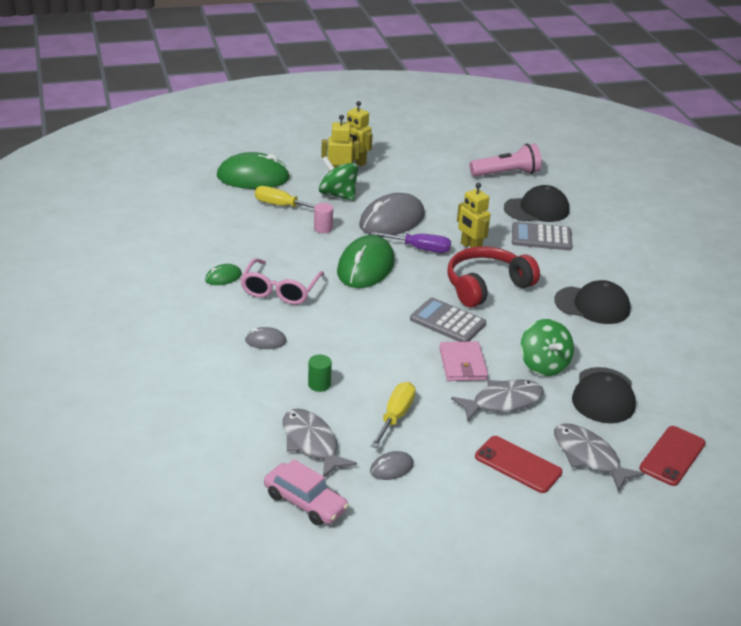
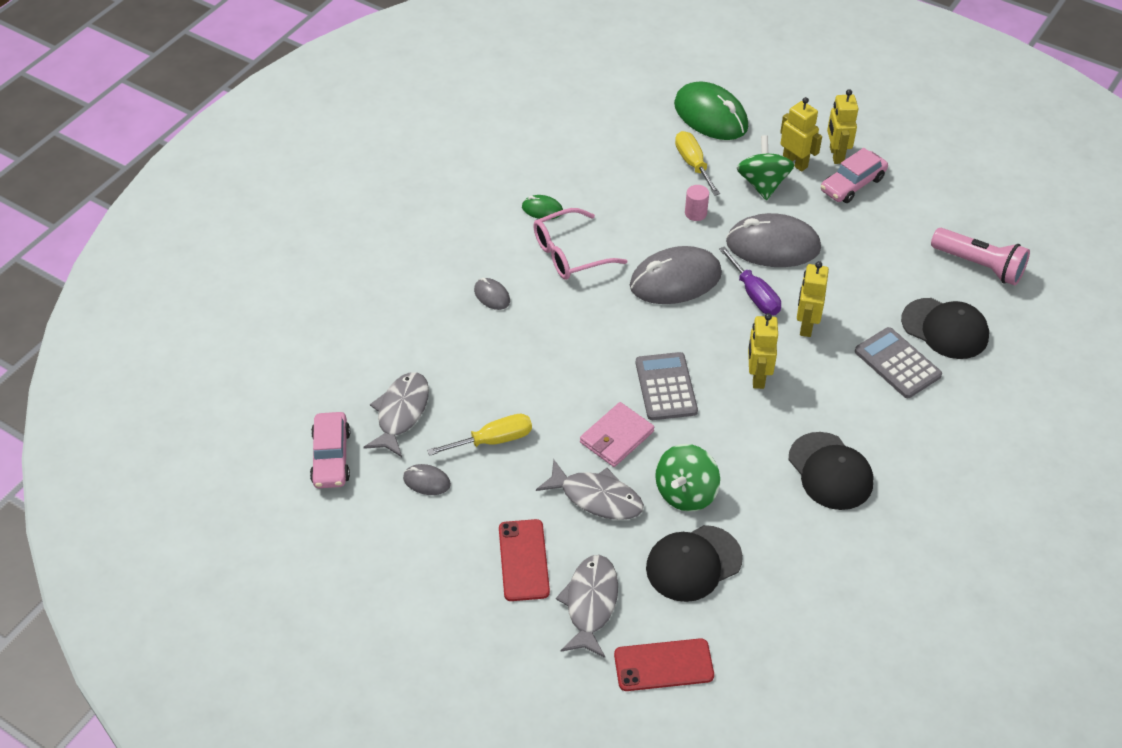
camera: 50 degrees right, 15 degrees up
green cylinder [308,355,332,392] -> none
green mouse [337,235,395,288] -> grey mouse [630,246,722,304]
red headphones [448,246,540,308] -> yellow robot [748,313,778,389]
none -> pink car [821,148,888,203]

